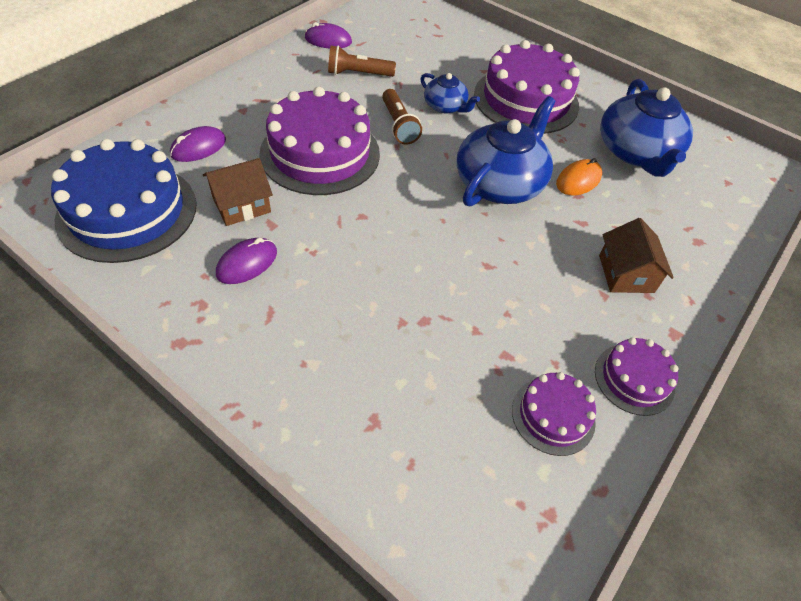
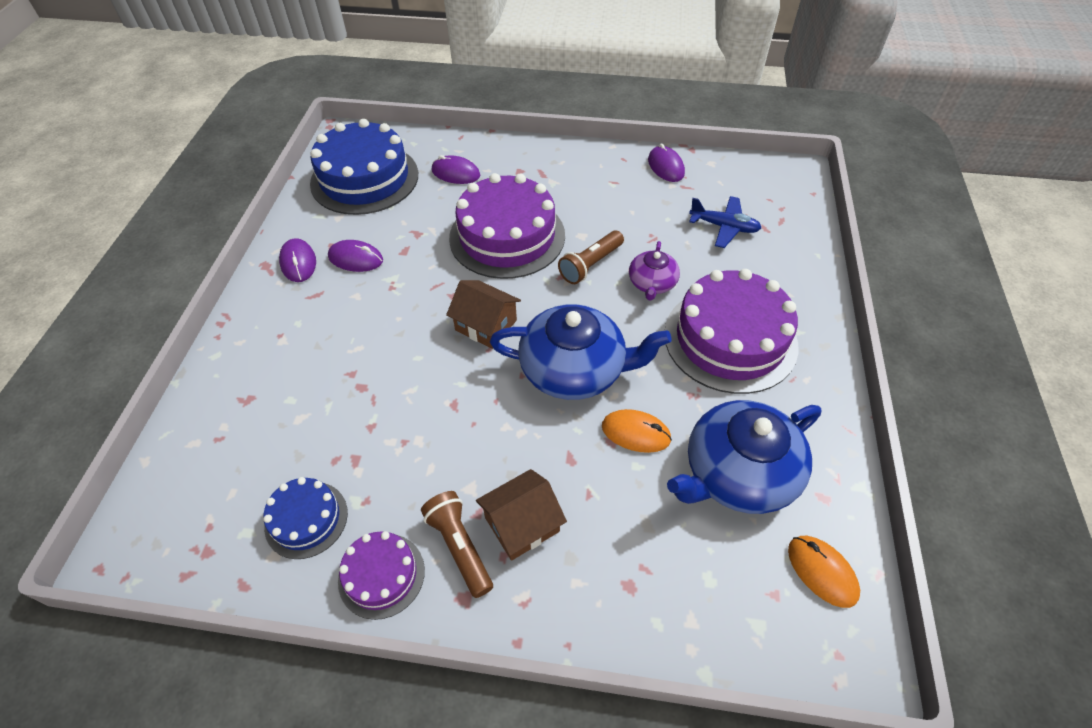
camera: 65 degrees right, 0 degrees up
brown house [203,158,273,226] -> brown house moved to [446,280,521,349]
brown flashlight [328,46,396,77] -> brown flashlight moved to [421,491,493,598]
blue teapot [420,73,480,113] -> purple teapot [629,241,680,301]
purple cake [512,372,596,456] -> blue cake [263,477,348,559]
none -> purple mouse [279,238,316,282]
none -> blue plane [689,196,761,248]
none -> orange mouse [788,536,860,608]

